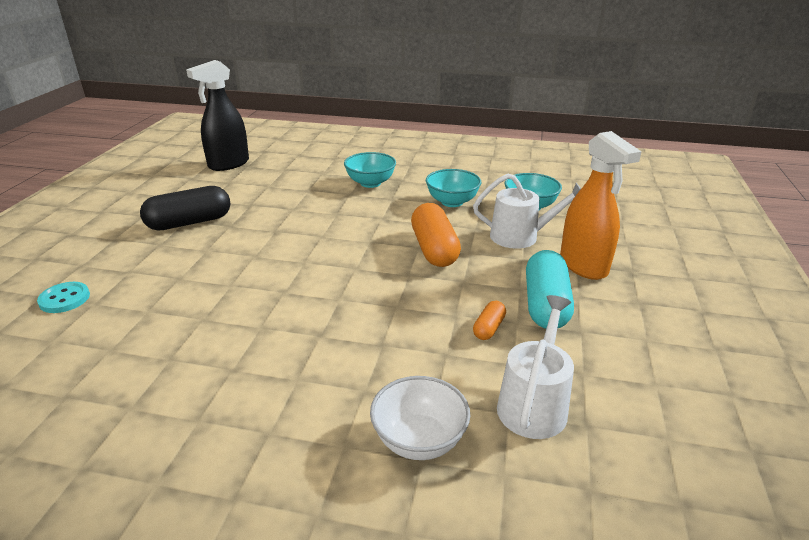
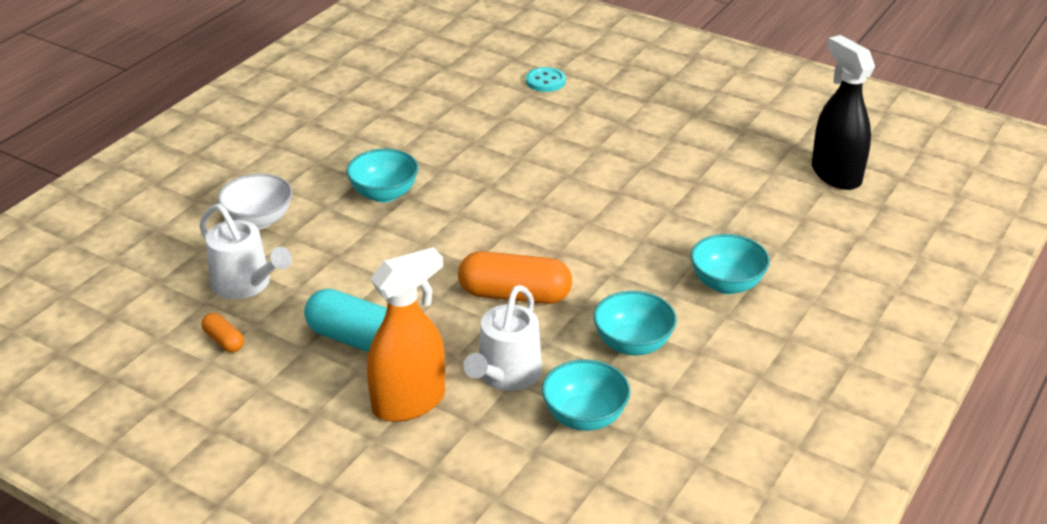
camera: 110 degrees right, 5 degrees up
black capsule [140,186,230,230] -> none
orange capsule [473,301,506,340] -> orange capsule moved to [202,313,244,352]
orange spray bottle [560,131,642,280] -> orange spray bottle turned 150 degrees clockwise [367,247,445,422]
none -> turquoise bowl [346,149,418,203]

